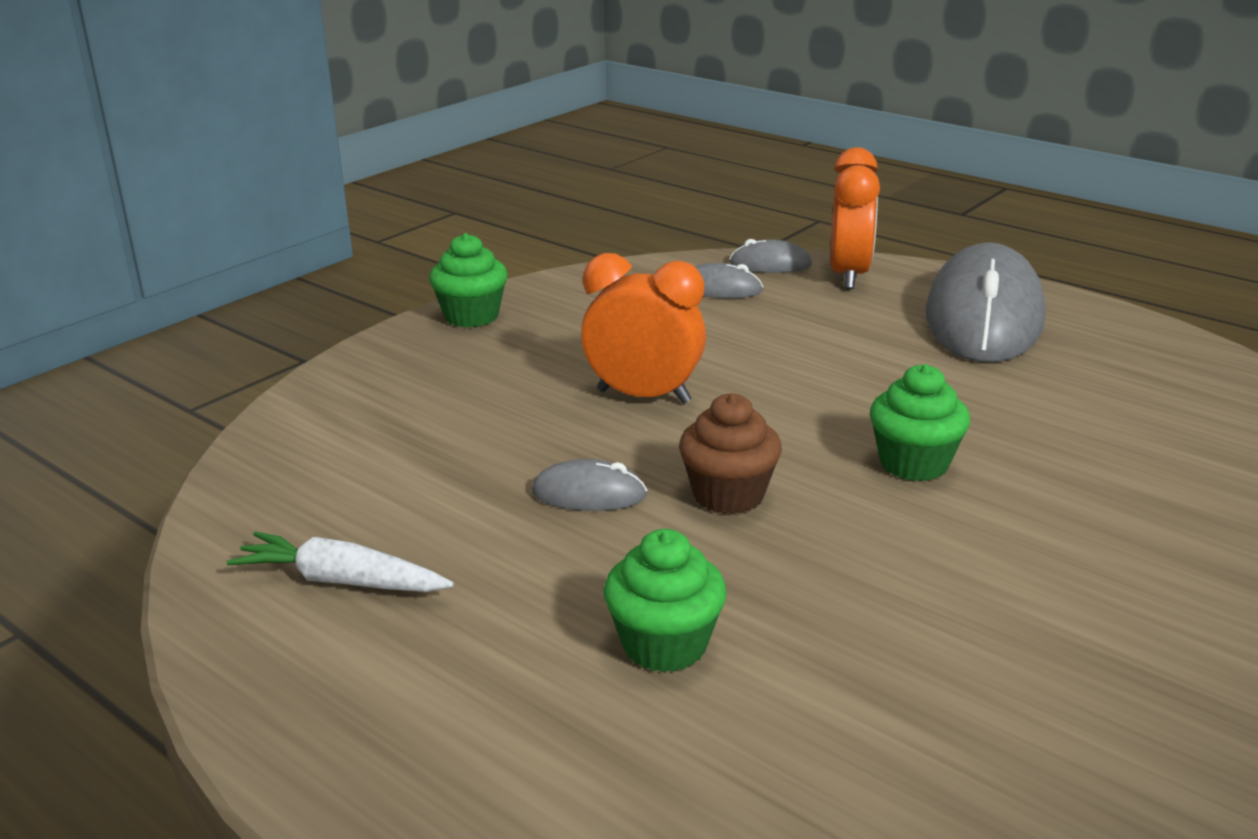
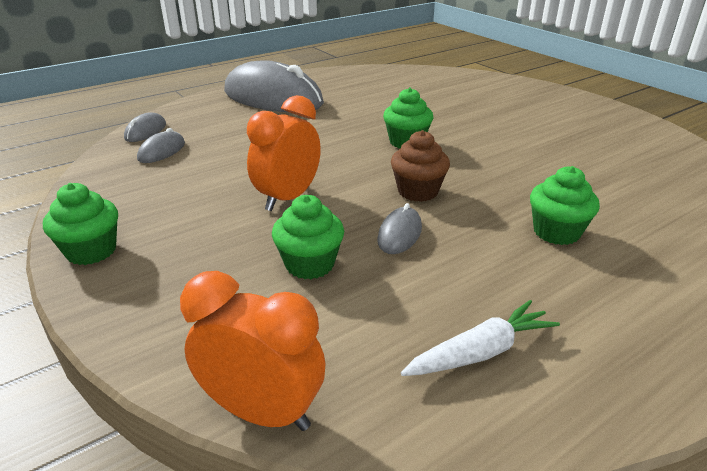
camera: 75 degrees left, 5 degrees up
white carrot [227,531,454,592] -> white carrot turned 150 degrees counterclockwise [401,300,560,376]
orange clock [830,147,880,289] -> orange clock moved to [180,271,325,431]
none -> green cupcake [272,195,344,279]

